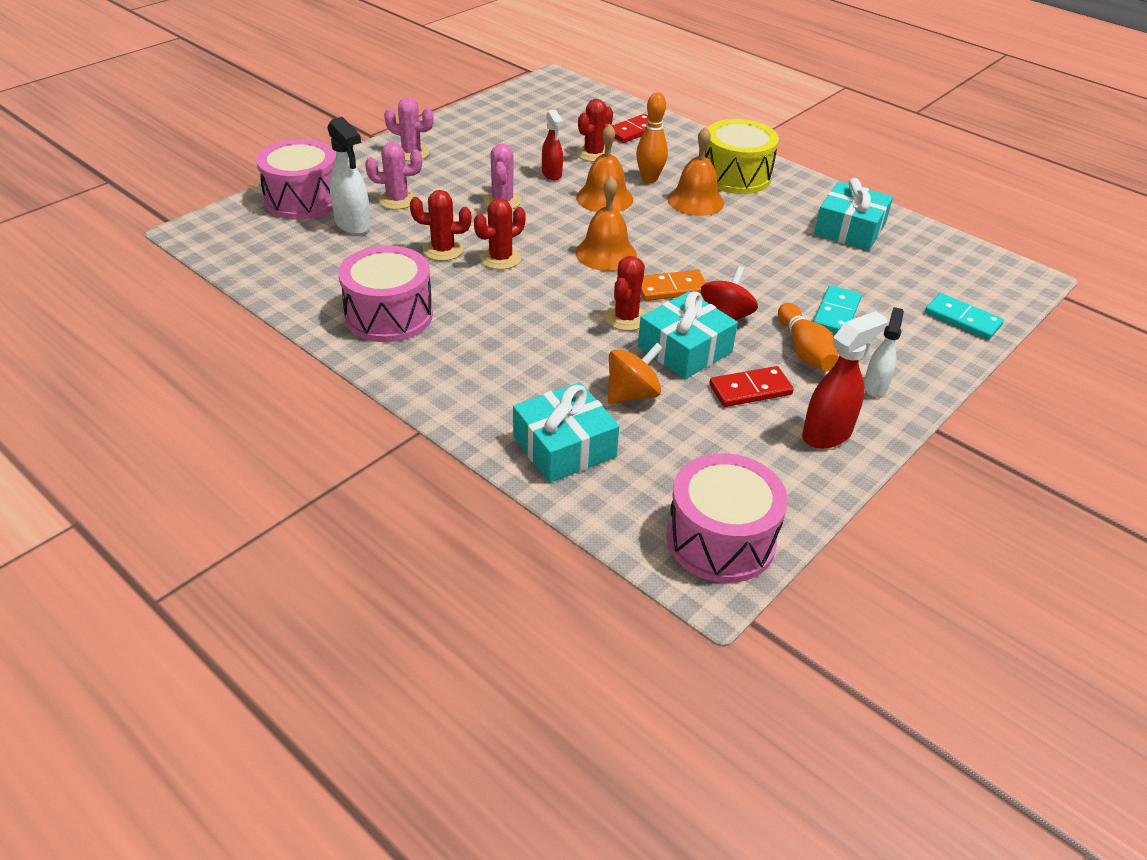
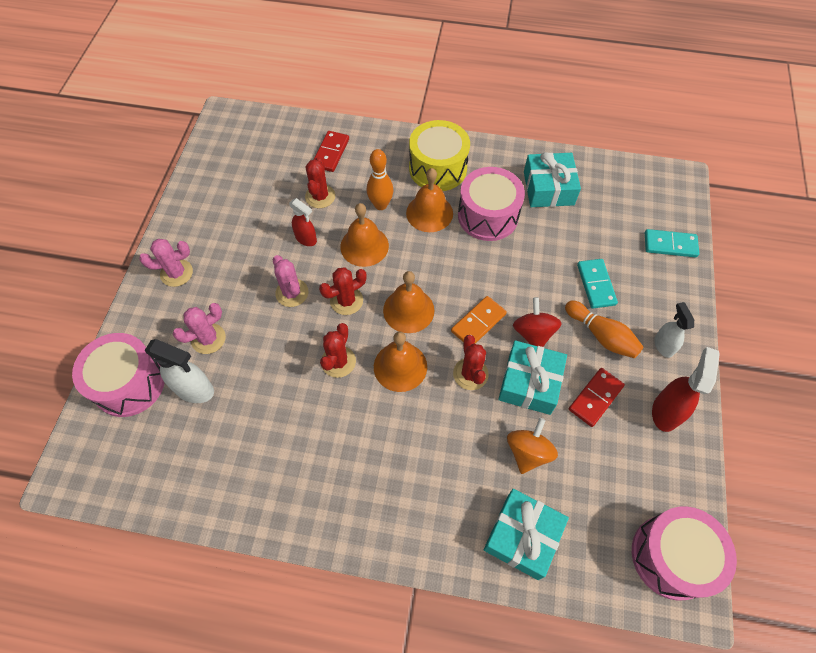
camera: 30 degrees left, 20 degrees up
pink drum [338,245,433,342] -> pink drum moved to [458,167,525,241]
red cactus [410,190,471,261] -> red cactus moved to [319,267,367,315]
none -> orange bell [374,332,427,392]

